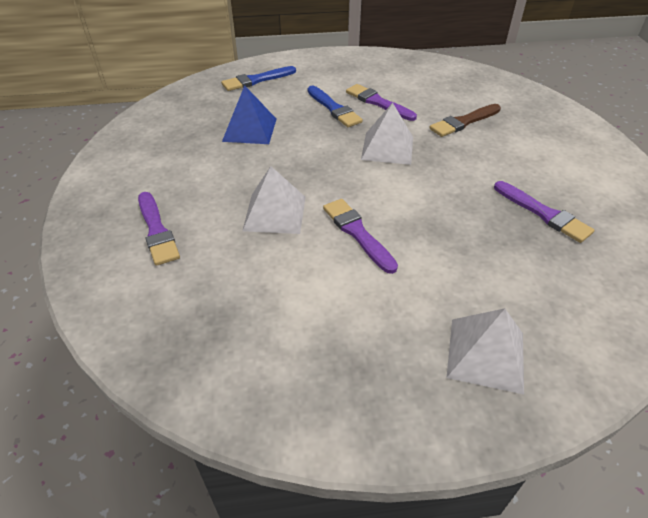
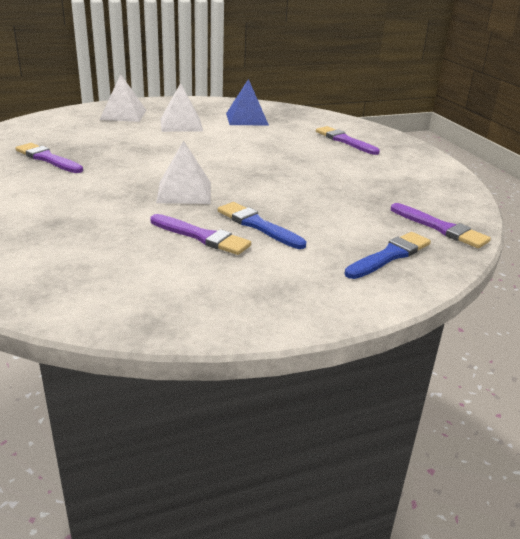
camera: 165 degrees right, 15 degrees down
blue pyramid [222,85,276,144] -> blue pyramid moved to [226,79,269,125]
white pyramid [242,166,305,234] -> white pyramid moved to [161,83,203,132]
purple brush [323,199,398,274] -> purple brush moved to [391,203,491,248]
brown brush [429,104,501,137] -> none

